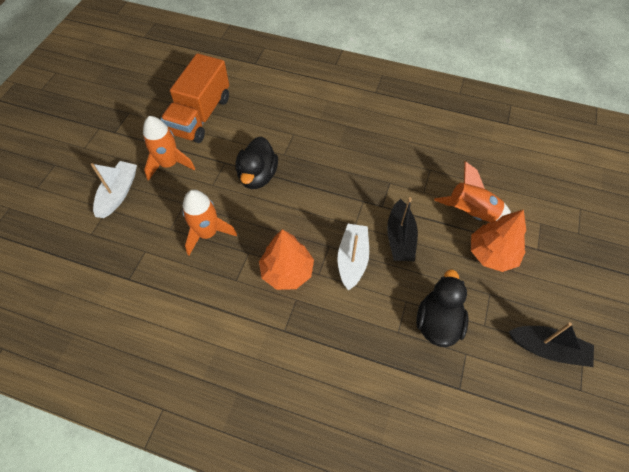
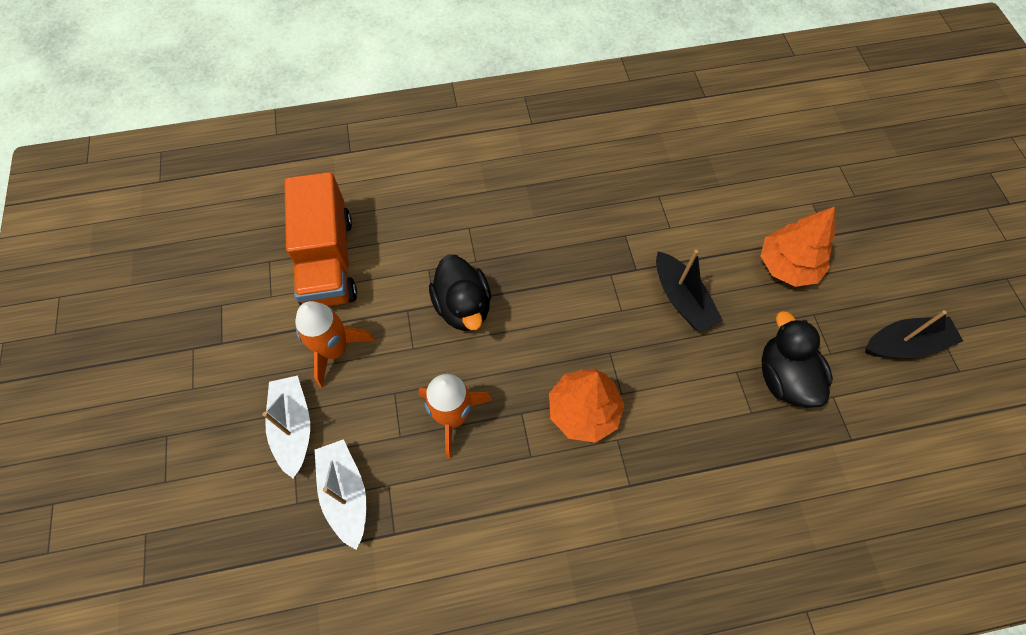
camera: 30 degrees left, 5 degrees up
white boat [338,224,369,291] -> white boat moved to [315,439,366,550]
orange rocket [434,161,511,222] -> none

